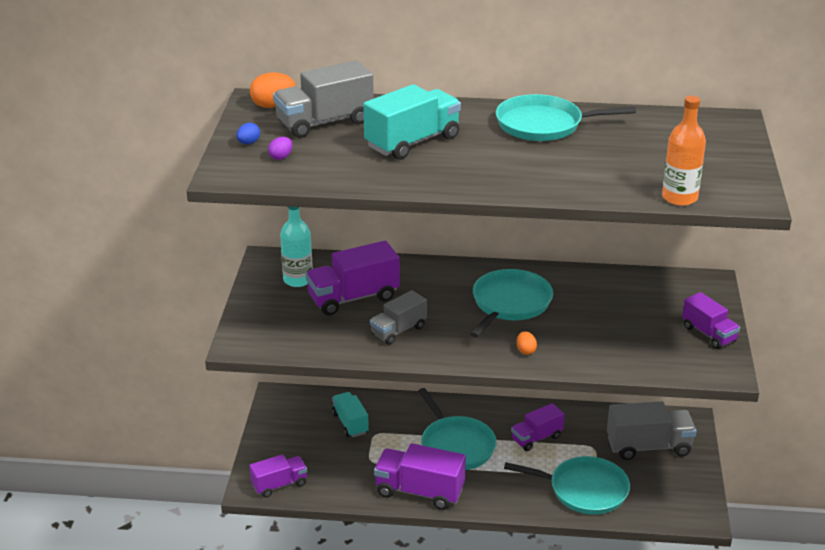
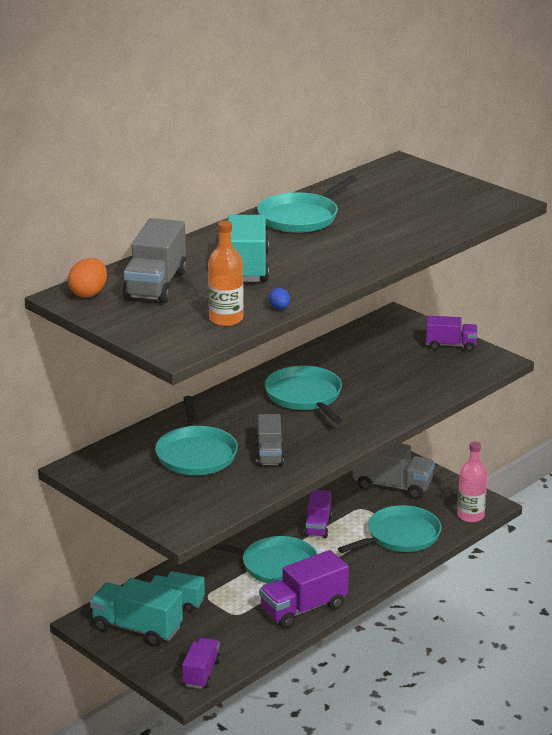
camera: 50 degrees left, 5 degrees down
blue egg [236,123,260,144] -> blue egg moved to [268,288,290,309]
purple egg [268,137,292,160] -> none
turquoise bottle [280,206,313,287] -> none
purple truck [306,241,400,315] -> turquoise pan [155,396,238,475]
orange egg [516,331,537,355] -> none
grey truck [607,401,697,460] -> grey truck turned 75 degrees clockwise [352,444,435,499]
orange bottle [662,96,706,206] -> orange bottle moved to [208,221,244,326]
none -> turquoise truck [90,578,183,646]
none -> pink bottle [457,441,487,522]

